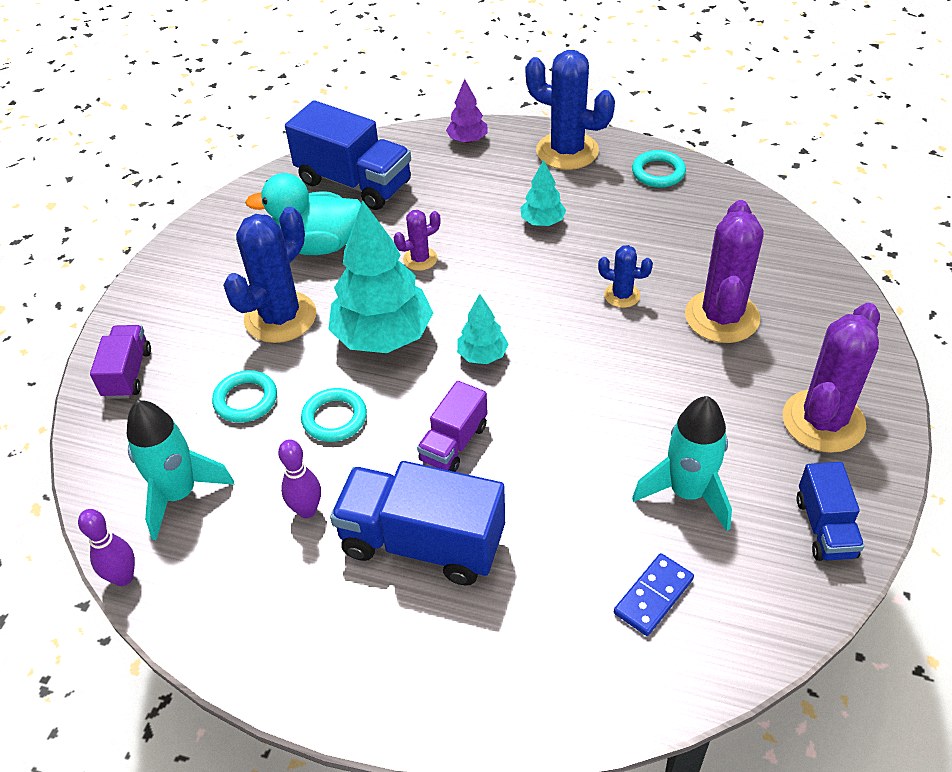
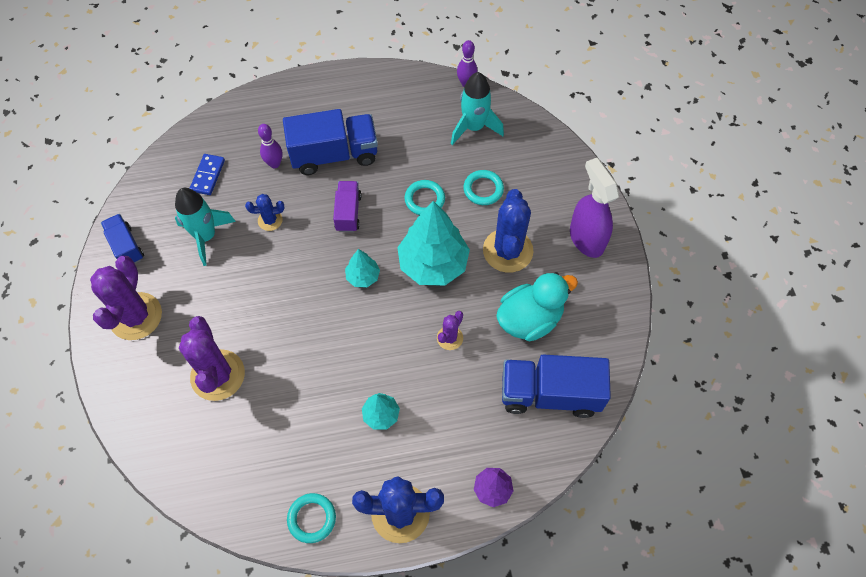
camera: 150 degrees right, 15 degrees up
purple truck [90,325,151,399] -> none
purple bowling pin [278,439,321,518] -> purple bowling pin moved to [258,124,282,168]
blue cactus [598,245,653,308] -> blue cactus moved to [245,194,285,231]
none -> purple spray bottle [570,158,619,258]

